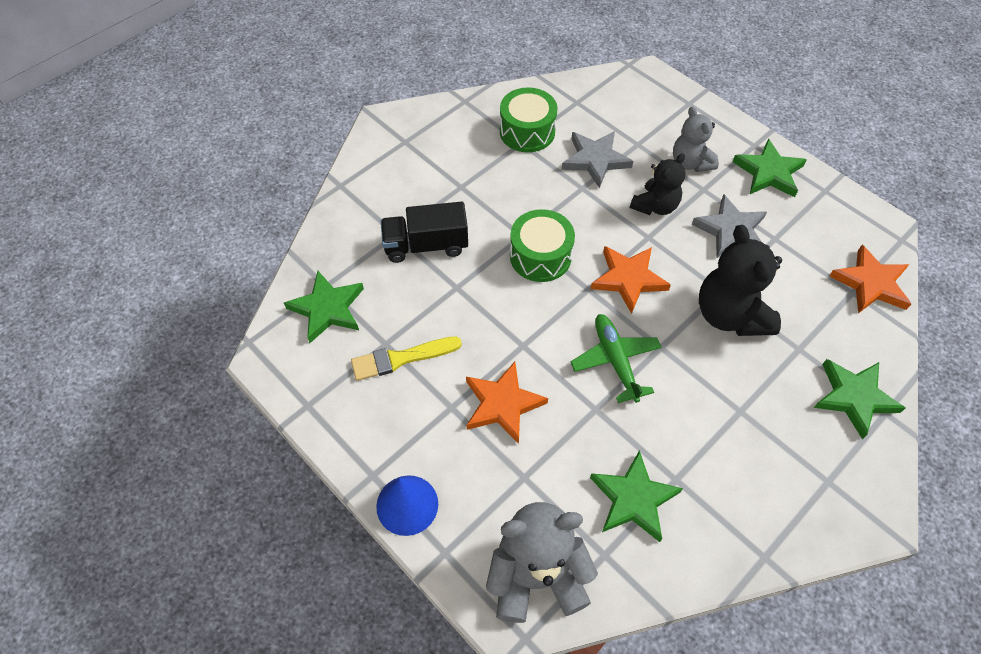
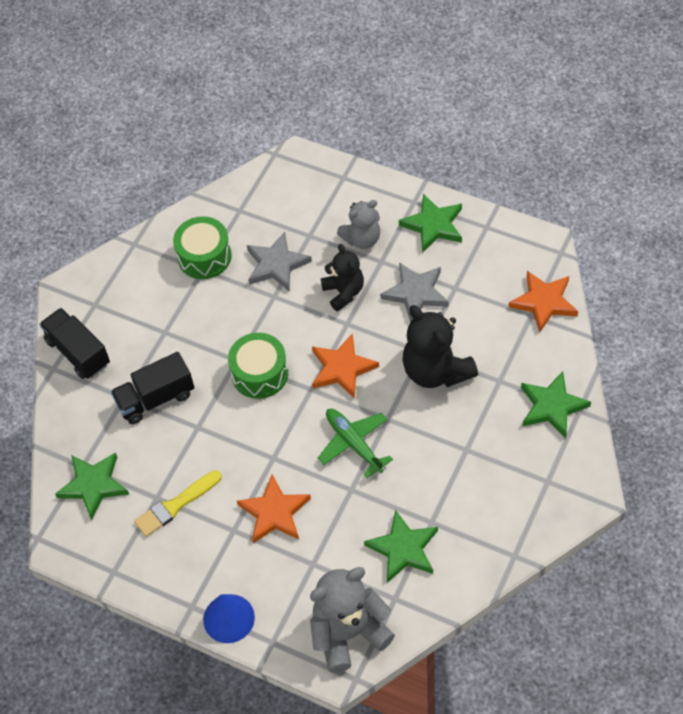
camera: 15 degrees left, 0 degrees up
black teddy bear [630,153,685,215] -> black teddy bear turned 45 degrees counterclockwise [321,244,364,312]
grey teddy bear [673,106,719,172] -> grey teddy bear turned 75 degrees counterclockwise [337,200,380,249]
none -> black truck [39,308,110,379]

